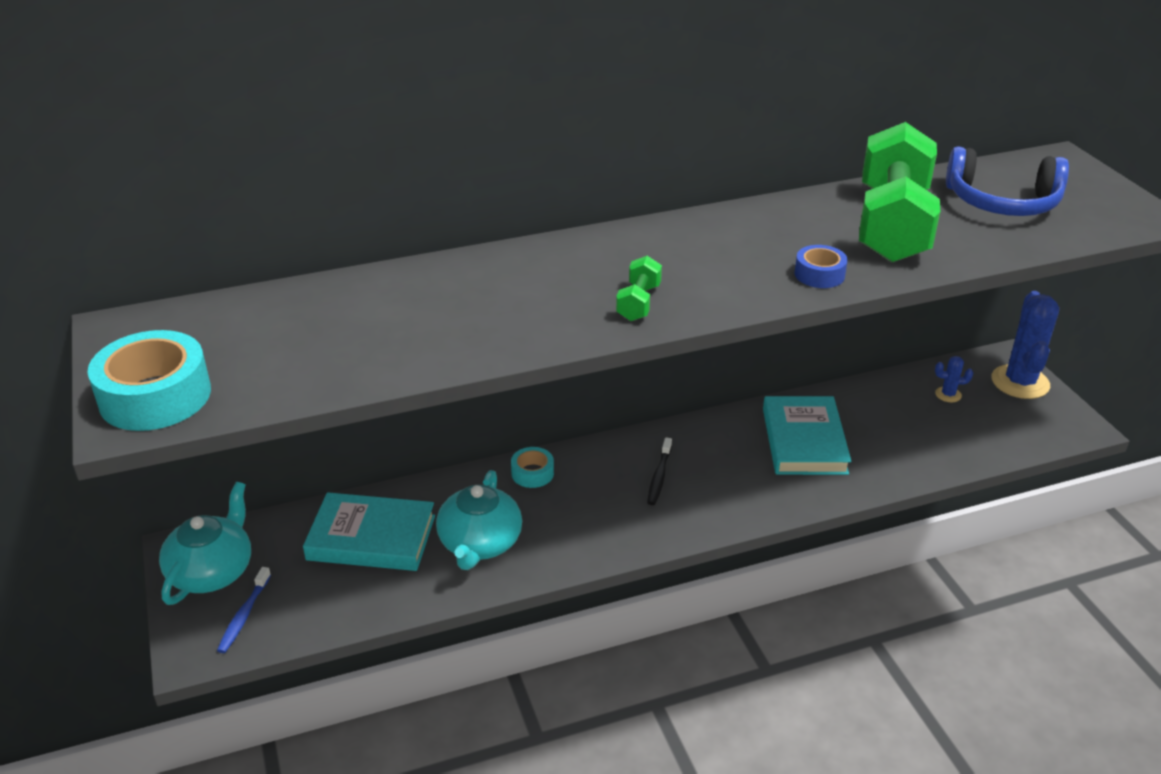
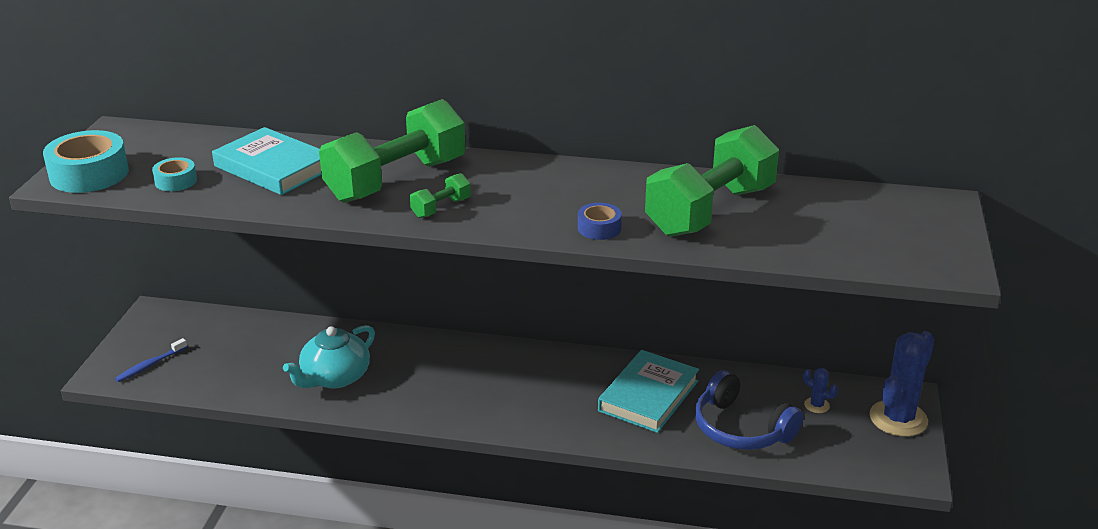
camera: 30 degrees right, 5 degrees down
turquoise teapot [159,482,251,605] -> none
turquoise book [303,492,435,571] -> turquoise book moved to [212,127,322,195]
turquoise tape [511,447,554,488] -> turquoise tape moved to [152,157,197,191]
black toothbrush [647,437,672,505] -> none
blue headphones [946,146,1069,216] -> blue headphones moved to [695,370,803,450]
none -> green dumbbell [319,99,466,203]

